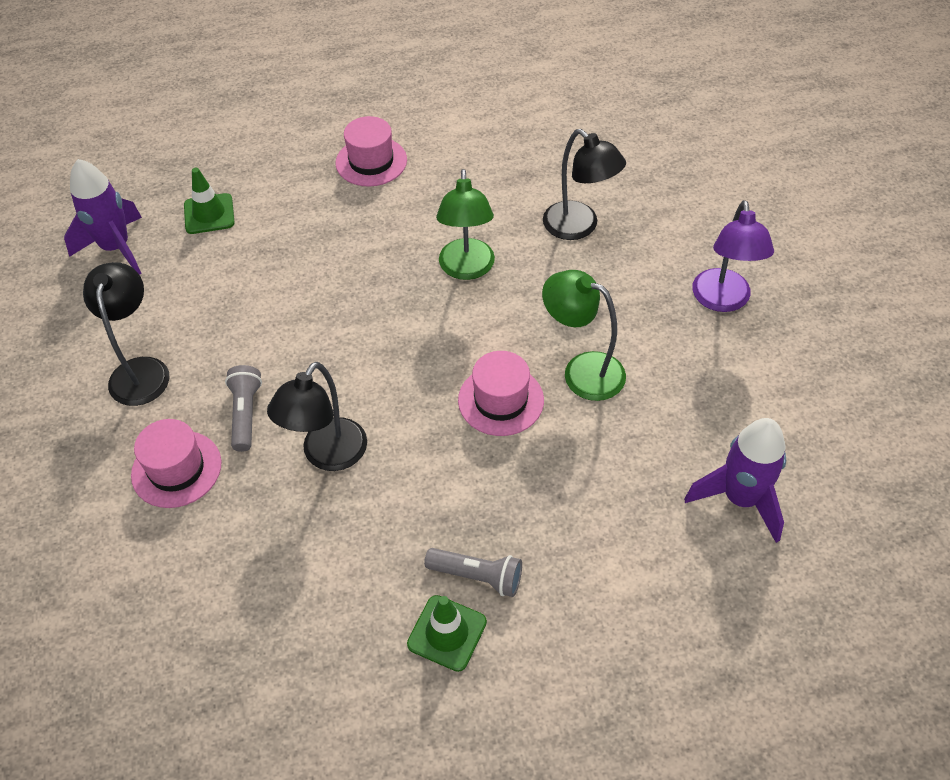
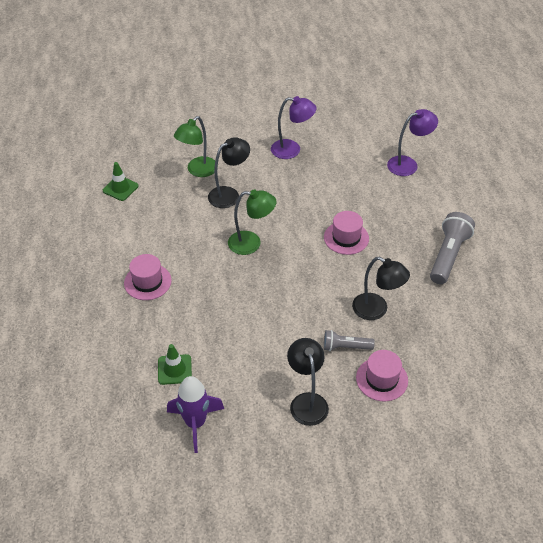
camera: 85 degrees left, 5 degrees down
black lamp [83,262,169,406] -> black lamp turned 75 degrees clockwise [287,338,329,426]
green traffic cone [407,595,487,672] -> green traffic cone moved to [103,162,139,201]
grey flashlight [424,548,522,597] -> grey flashlight [430,212,475,284], size x1.70
green lamp [542,270,626,401] -> green lamp moved to [174,116,218,177]
purple rocket [684,418,786,543] -> purple lamp [387,109,438,176]

